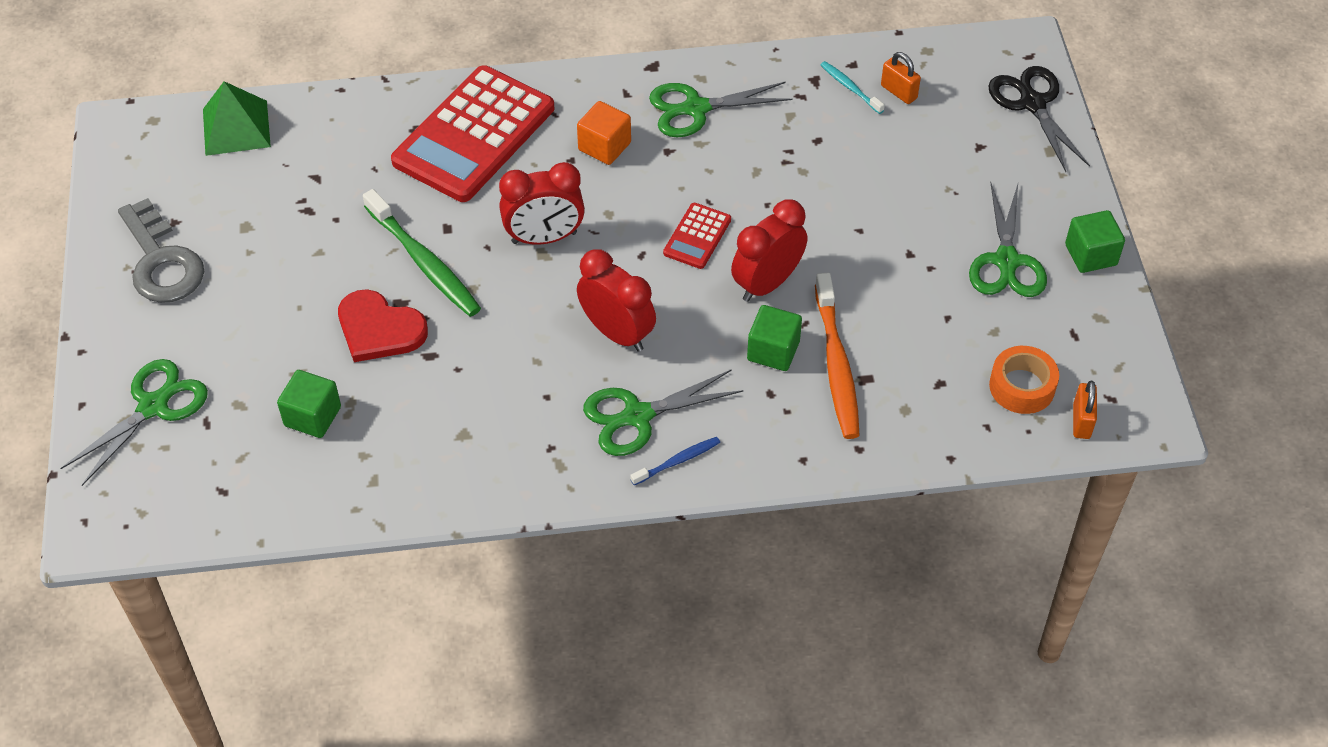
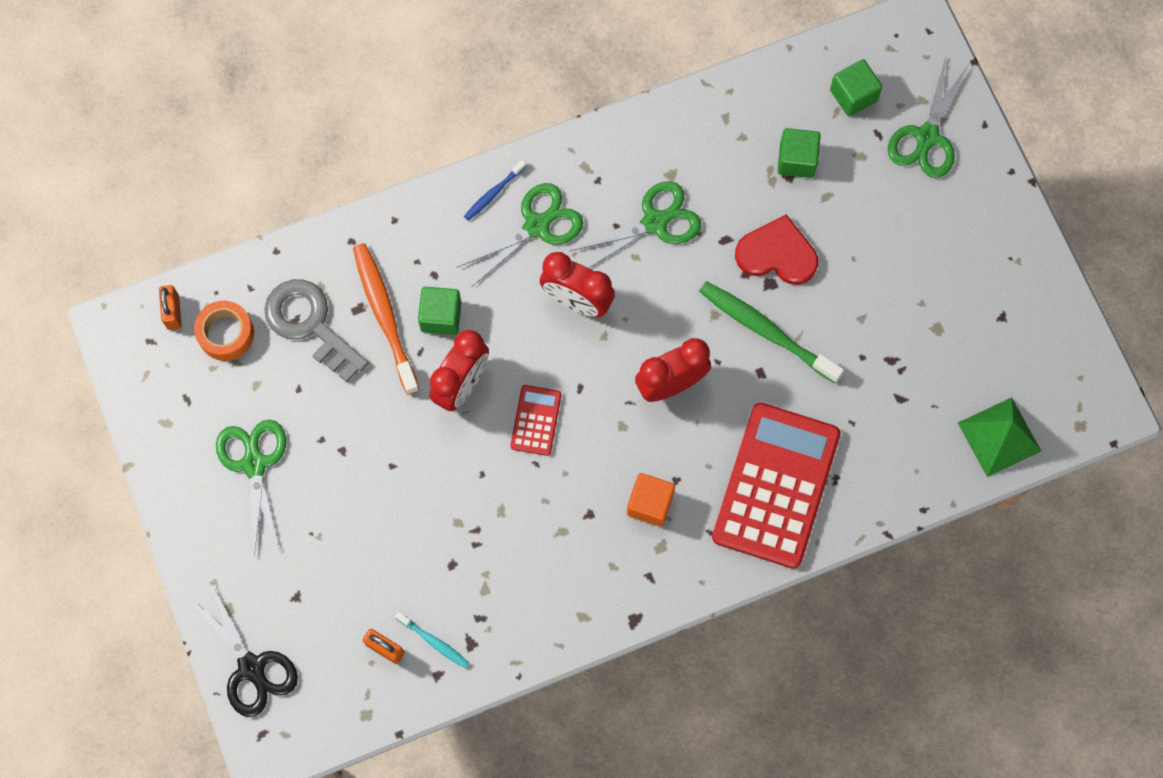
camera: 165 degrees right, 20 degrees up
grey key [118,198,204,303] -> grey key moved to [264,279,369,382]
green scissors [649,82,793,137] -> green scissors moved to [570,181,701,268]
green cube [1065,210,1125,273] -> green cube moved to [830,59,882,117]

